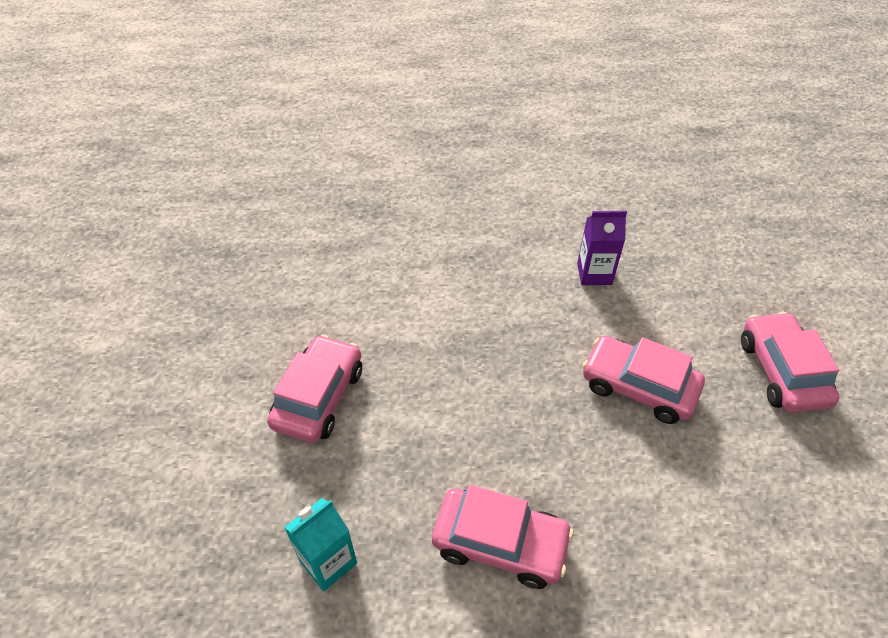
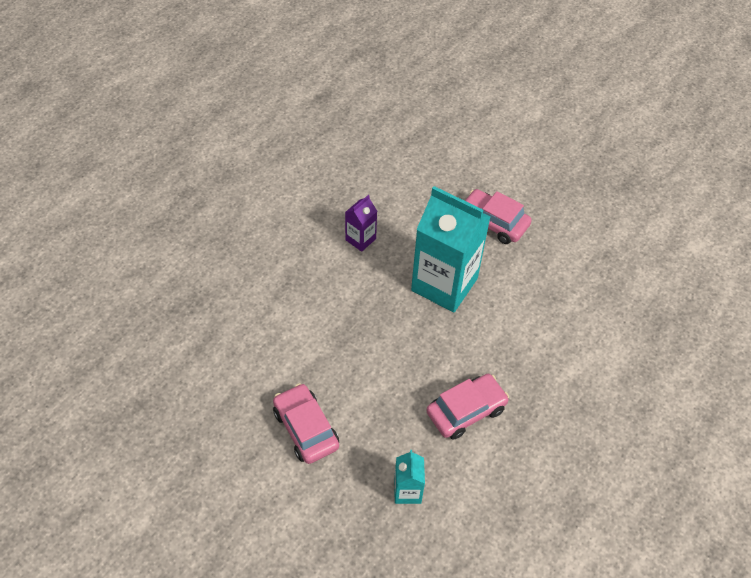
camera: 50 degrees left, 5 degrees up
pink car [582,336,705,424] -> turquoise carton [411,186,490,313]

